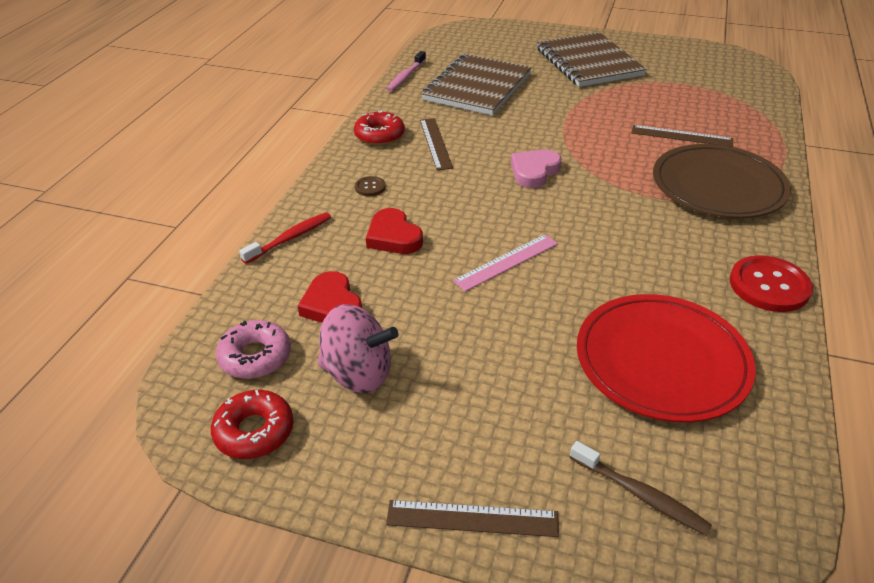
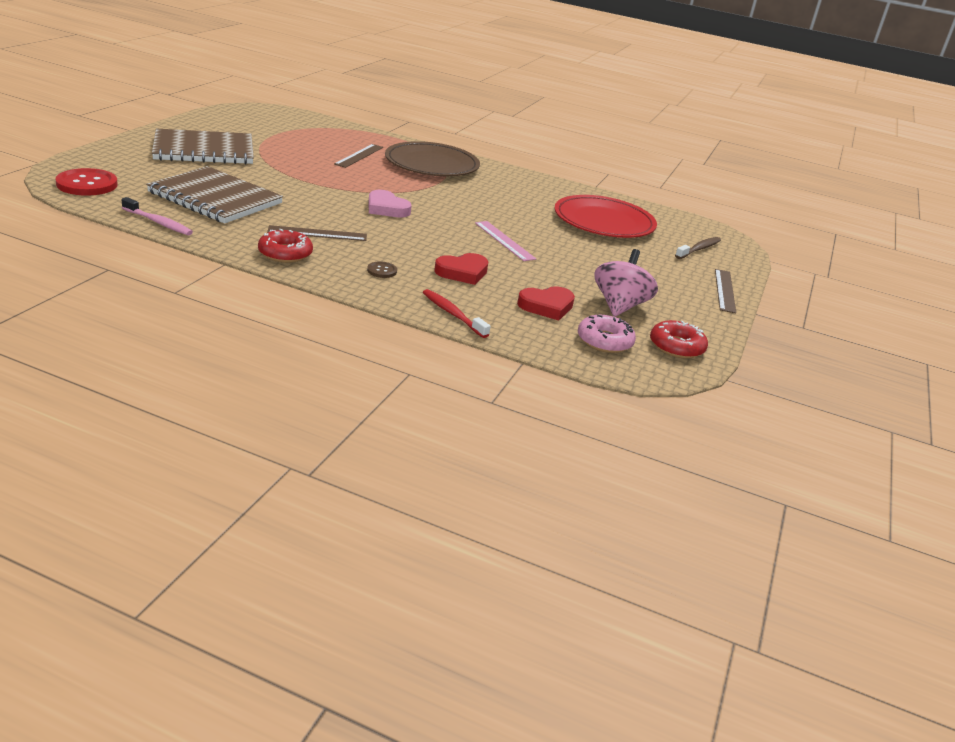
camera: 90 degrees left, 10 degrees down
red button [730,255,813,312] -> red button moved to [55,168,118,196]

